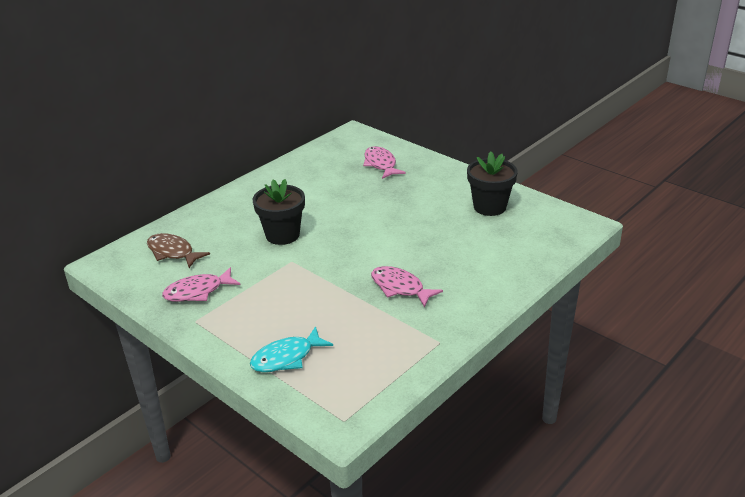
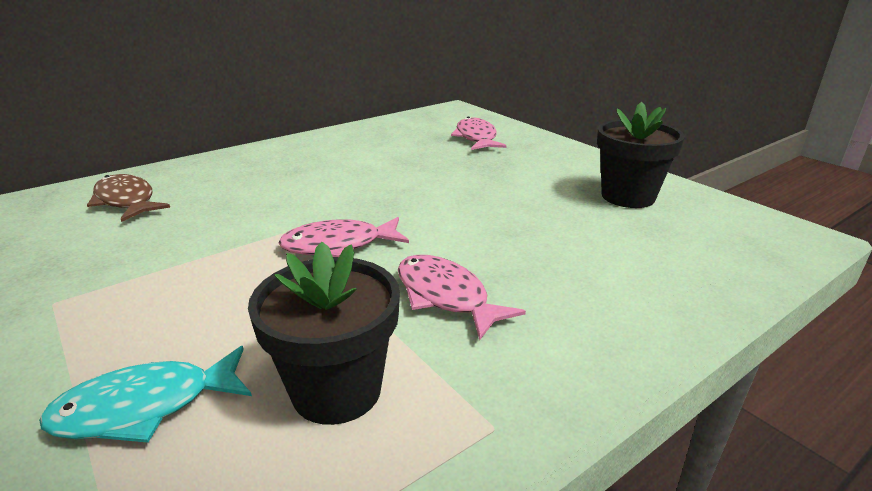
camera: 10 degrees right, 5 degrees down
pink fish [162,267,241,302] -> pink fish moved to [278,217,409,257]
black flower pot [253,179,305,245] -> black flower pot moved to [248,242,400,425]

